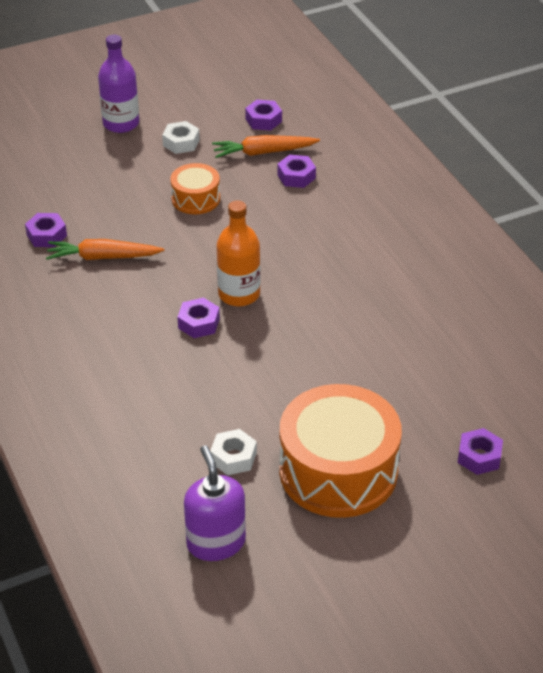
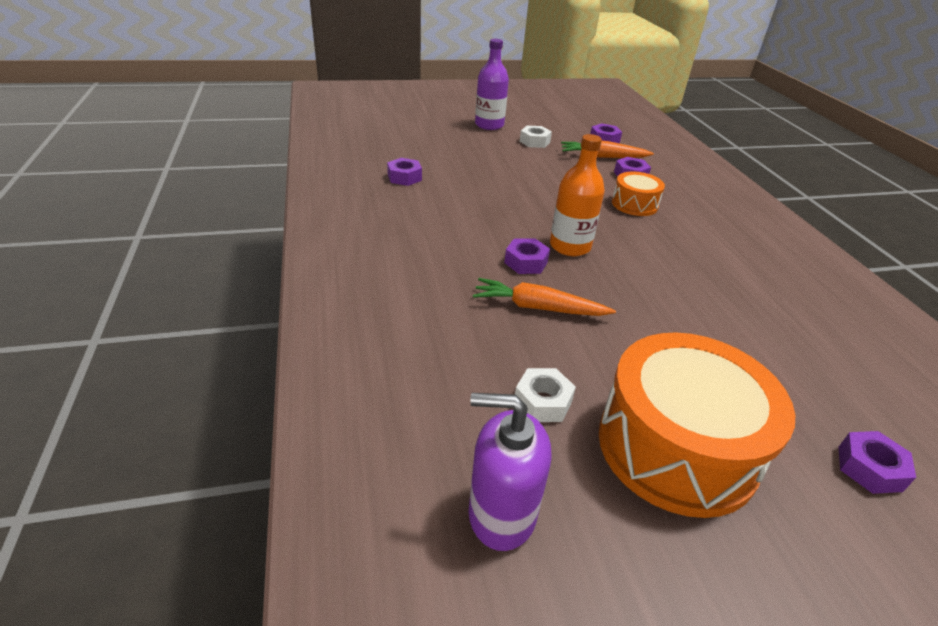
camera: 10 degrees right, 5 degrees down
orange carrot [46,239,164,260] -> orange carrot moved to [473,278,616,316]
orange drum [170,163,220,214] -> orange drum moved to [612,172,665,216]
purple soap dispenser [184,445,246,561] -> purple soap dispenser turned 75 degrees counterclockwise [469,393,551,551]

